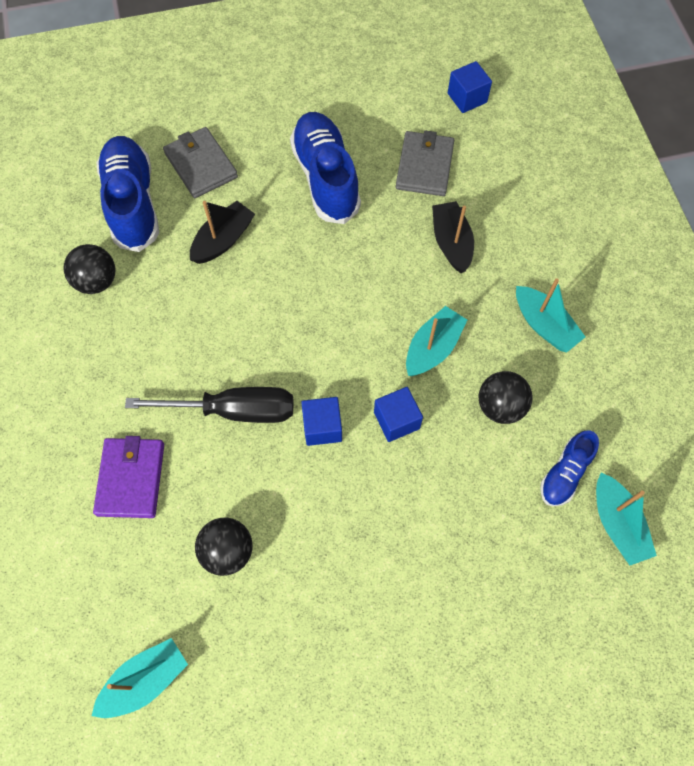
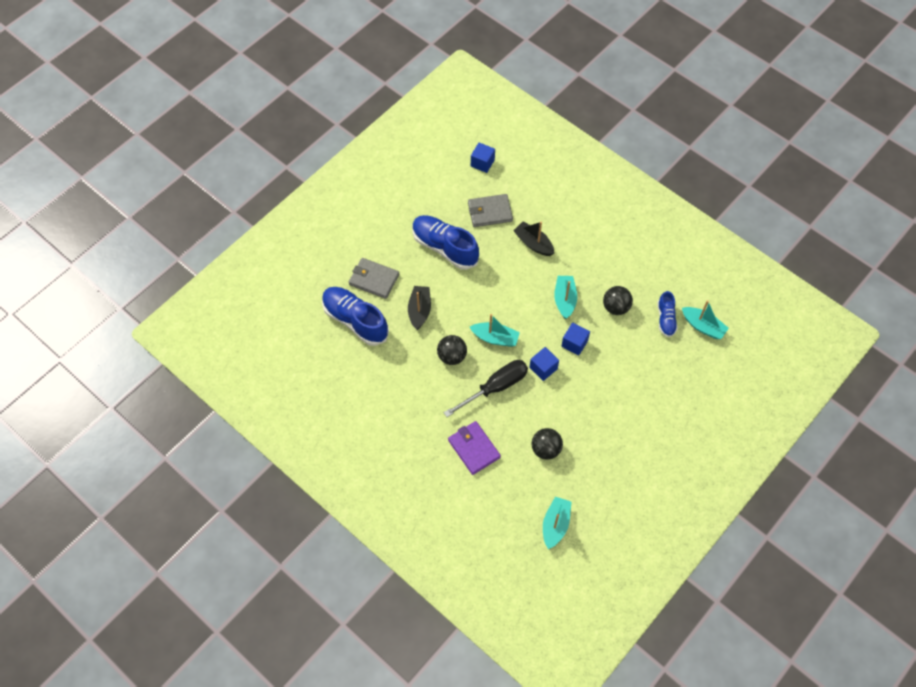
camera: 35 degrees left, 5 degrees down
black ball [64,244,116,294] -> black ball moved to [437,335,467,365]
grey wallet [396,130,454,196] -> grey wallet turned 75 degrees counterclockwise [468,194,513,227]
turquoise boat [516,278,585,352] -> turquoise boat moved to [470,314,520,347]

